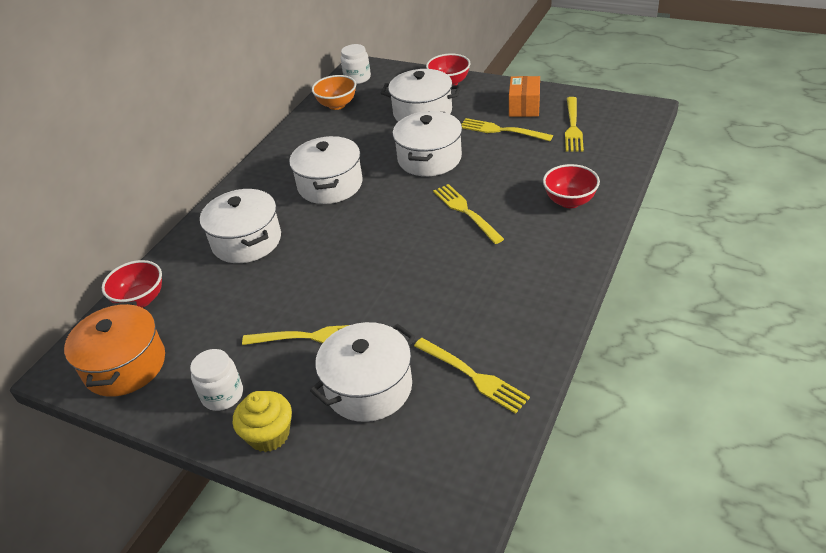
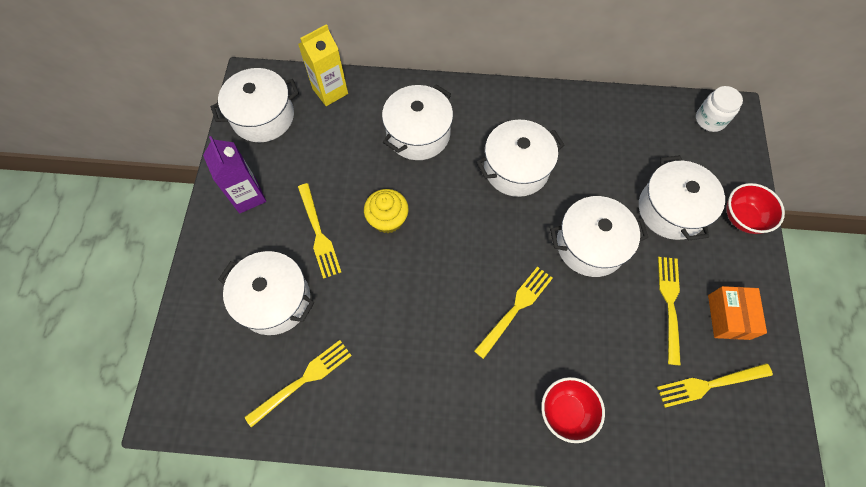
camera: 65 degrees right, 25 degrees up
orange pot [64,301,165,397] -> white pot [211,68,299,142]
red bowl [102,260,162,308] -> yellow carton [298,24,348,106]
white jar [190,349,243,411] -> purple carton [203,136,266,214]
yellow cupcake [233,391,292,452] -> yellow cupcake moved to [364,189,409,233]
orange bowl [312,75,356,110] -> none
yellow fork [414,338,530,414] -> yellow fork turned 150 degrees counterclockwise [245,340,352,427]
orange box [509,76,540,117] -> orange box turned 75 degrees counterclockwise [708,286,767,340]

